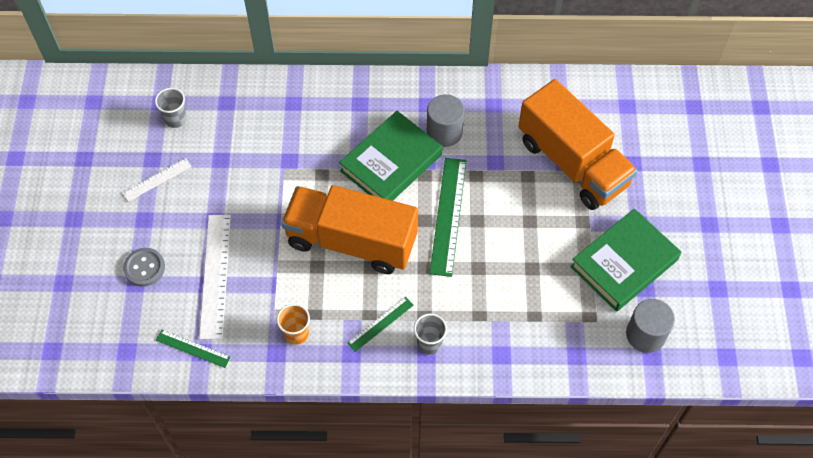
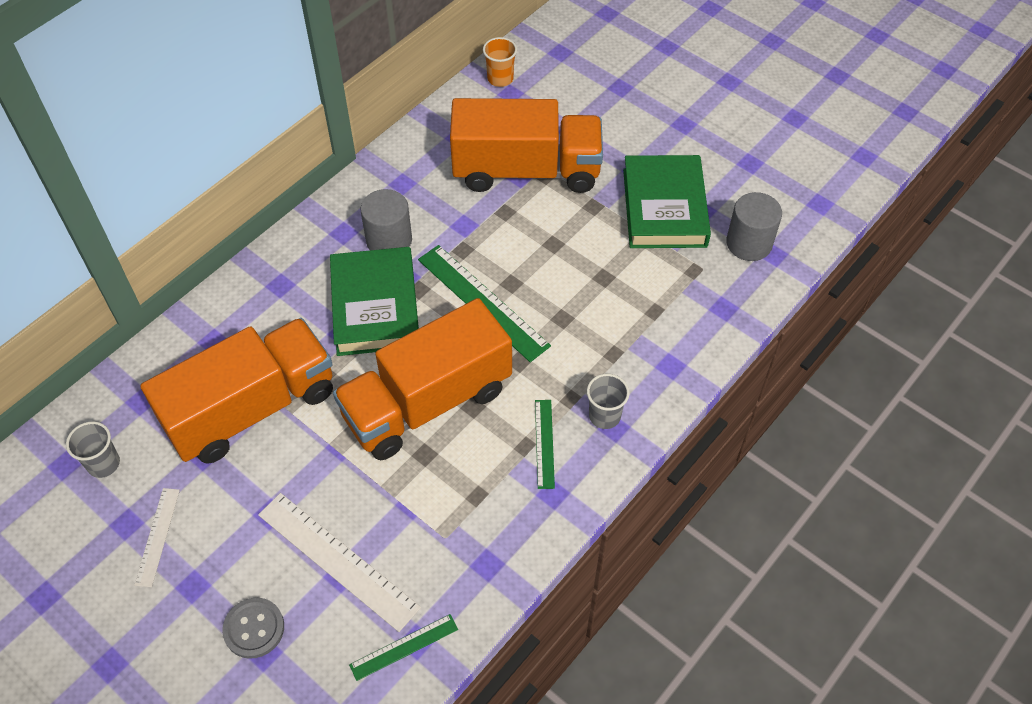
camera: 50 degrees left, 5 degrees down
orange cup [277,304,310,345] -> orange cup moved to [483,37,517,87]
none -> orange truck [140,318,333,464]

